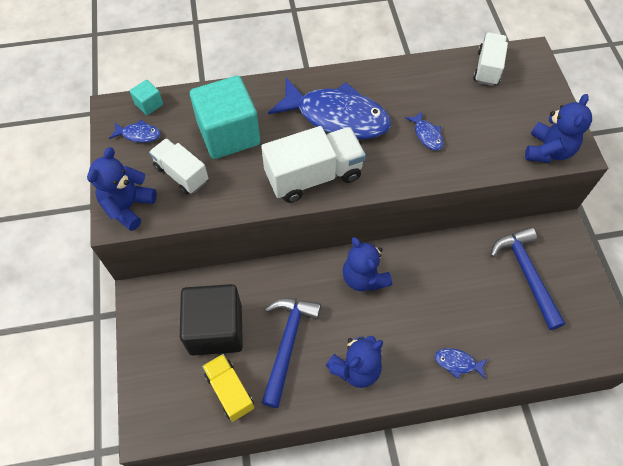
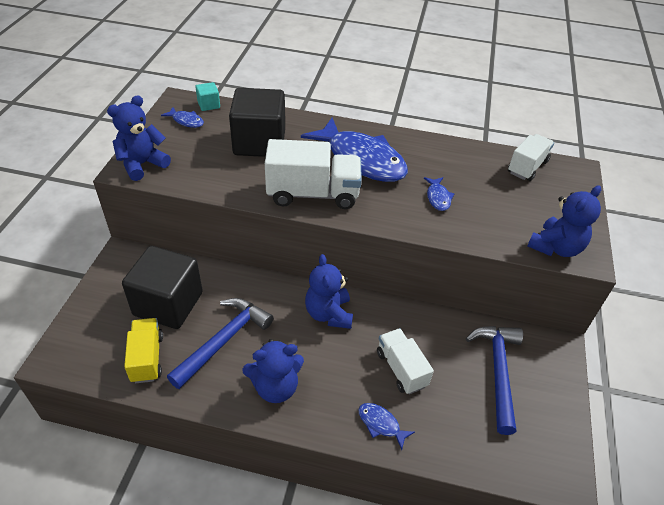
camera: 20 degrees right, 15 degrees down
white truck [149,138,208,195] -> white truck moved to [377,328,434,394]
turquoise cube [190,76,260,159] -> black cube [229,88,285,157]

